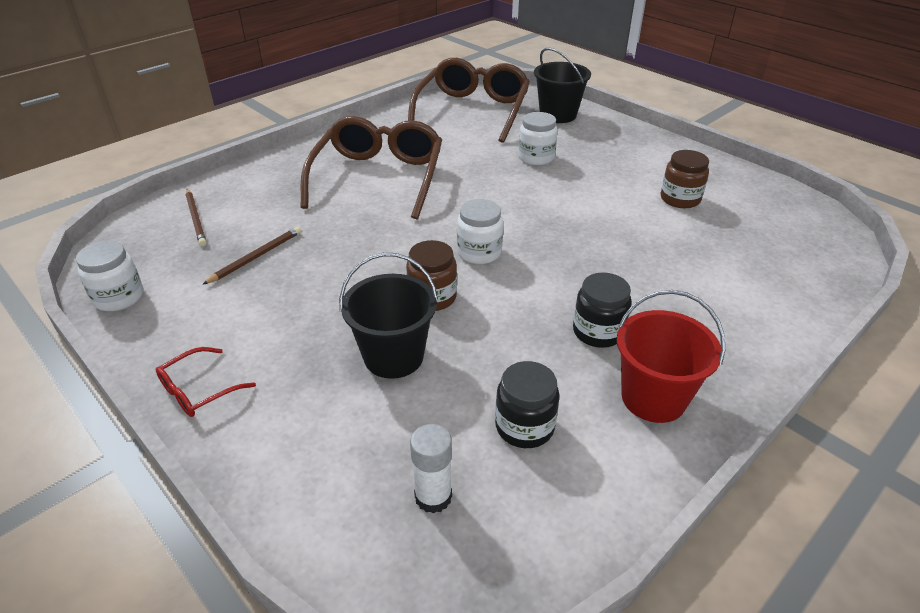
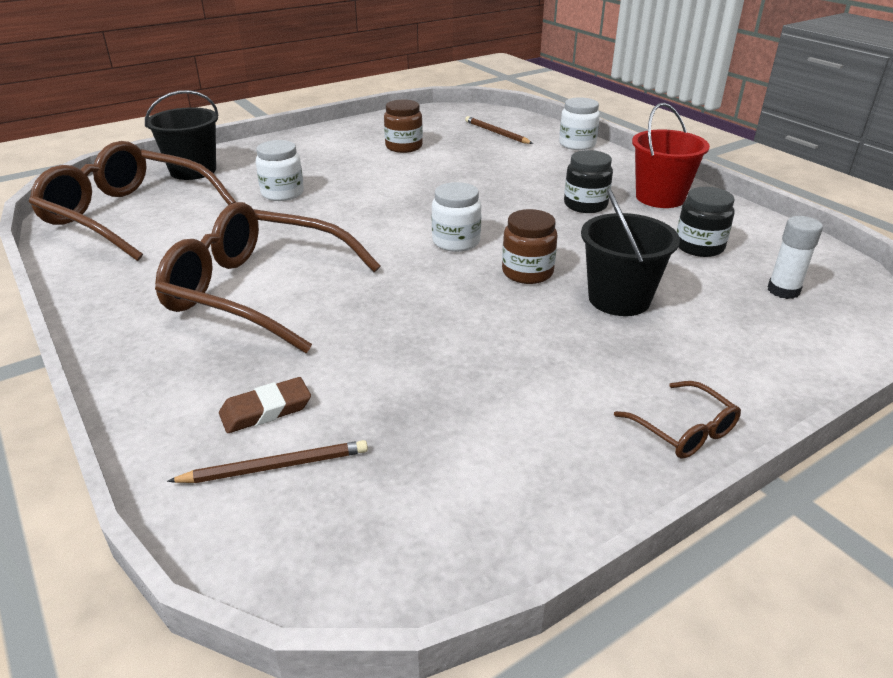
camera: 80 degrees left, 5 degrees down
white jar [76,241,143,311] -> white jar moved to [559,97,600,150]
red glasses [156,347,256,417] -> brown glasses [614,381,741,459]
brown pencil [202,226,301,285] -> brown pencil moved to [465,116,533,144]
none -> brown eraser [219,377,311,433]

